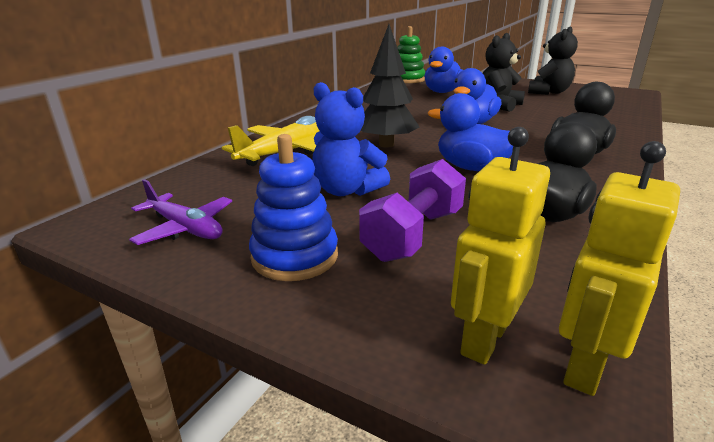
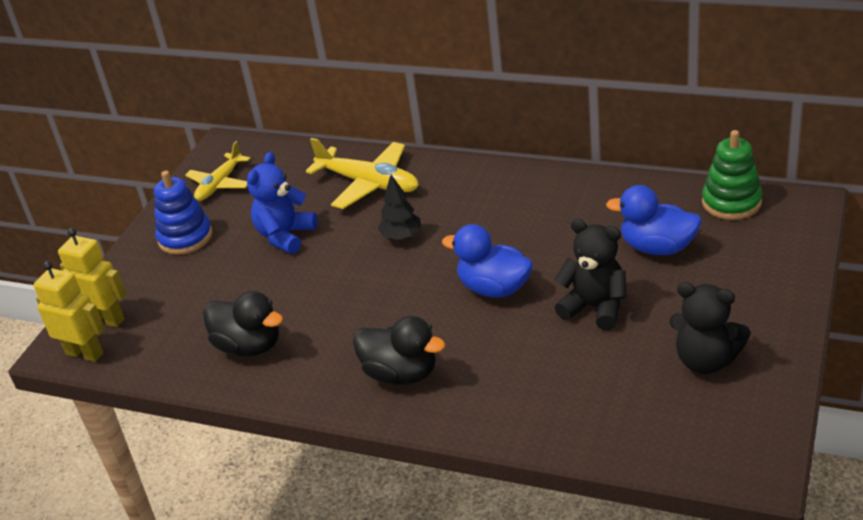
camera: 85 degrees right, 10 degrees up
purple plane [129,179,232,245] -> yellow plane [185,141,251,201]
purple dumbbell [359,159,466,262] -> none
black tree [361,24,419,148] -> black tree [378,175,421,240], size x0.64
blue duck [428,93,513,171] -> none

